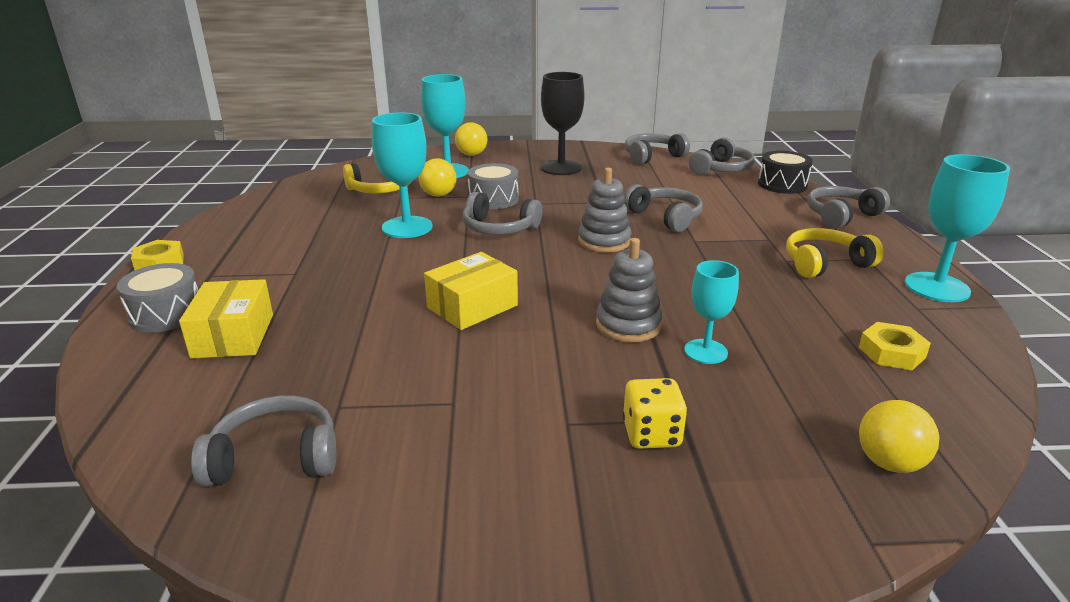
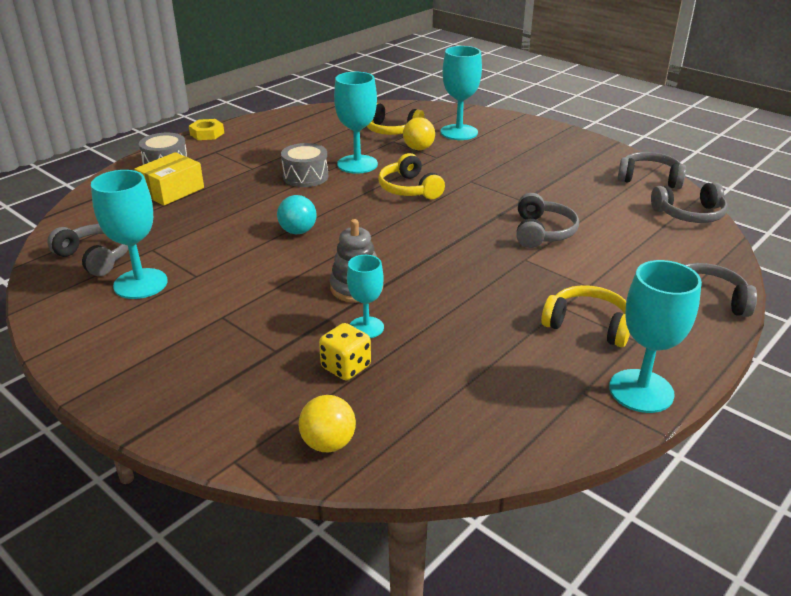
camera: 45 degrees right, 5 degrees up
yellow box [424,252,518,330] -> turquoise ball [277,195,317,234]
yellow ball [455,123,487,156] -> none
grey headphones [462,192,542,235] -> yellow headphones [378,153,445,199]
grey drum [468,163,519,209] -> grey drum moved to [281,143,328,187]
black goblet [541,72,585,175] -> none
grey stacking toy [578,167,631,253] -> none
yellow dice [622,378,687,449] -> yellow dice moved to [319,323,371,380]
black drum [758,151,813,194] -> none
yellow nut [859,322,931,370] -> none
none -> turquoise goblet [91,170,168,299]

